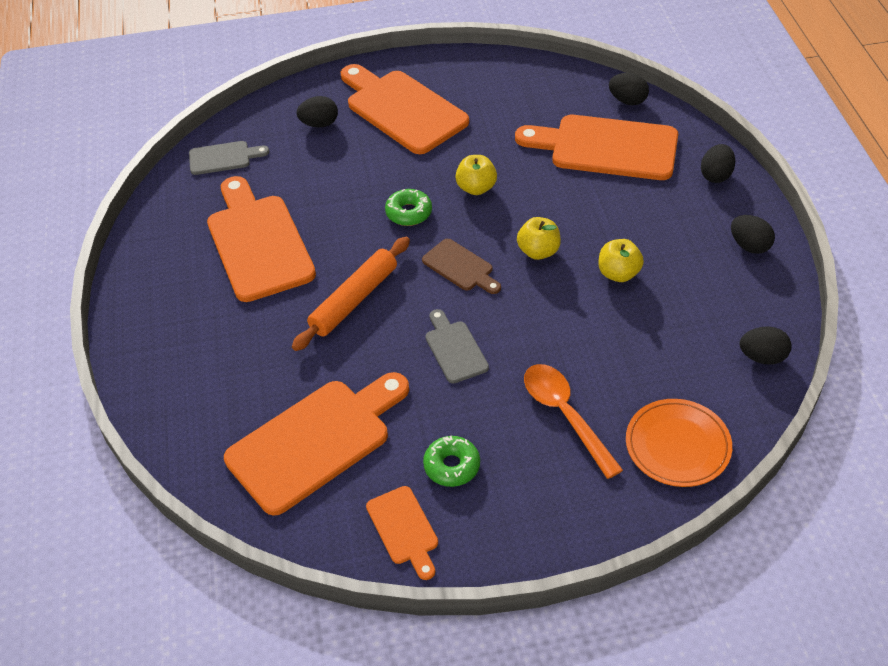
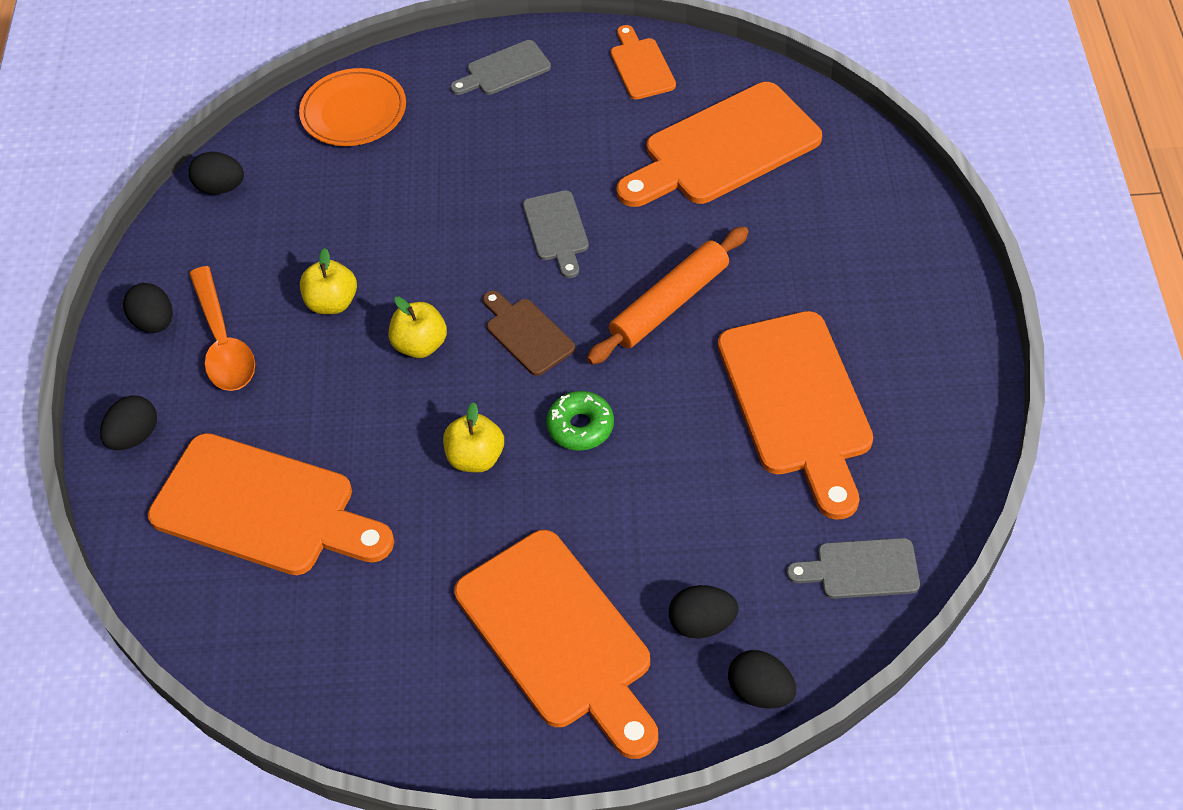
camera: 170 degrees left, 5 degrees up
green donut [423,436,480,487] -> none
orange spoon [524,364,623,479] -> orange spoon moved to [189,266,255,391]
black egg [609,73,649,105] -> black egg moved to [728,650,796,709]
none -> grey cutting board [450,40,551,95]

